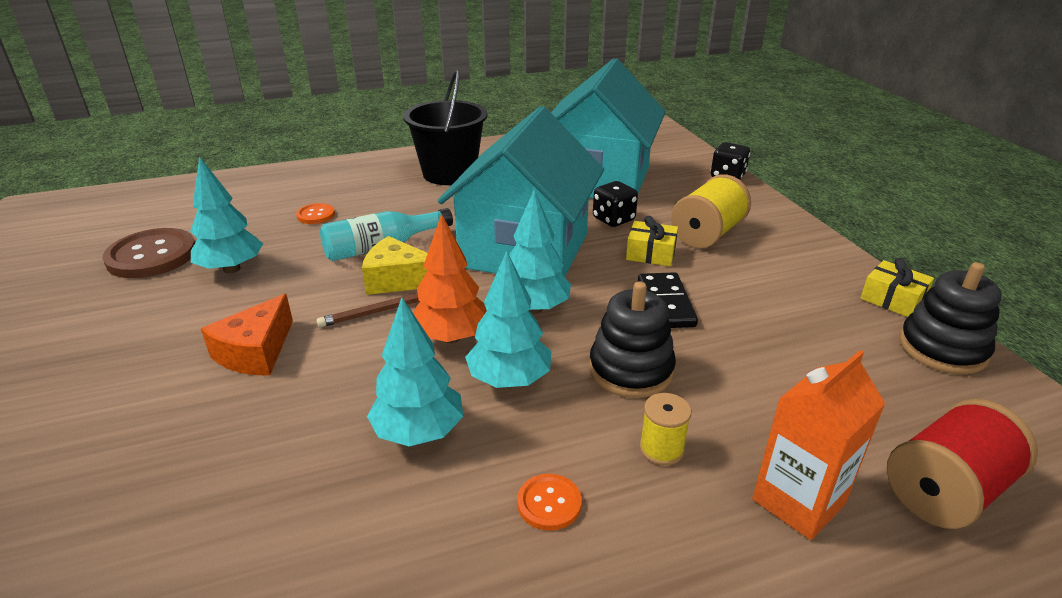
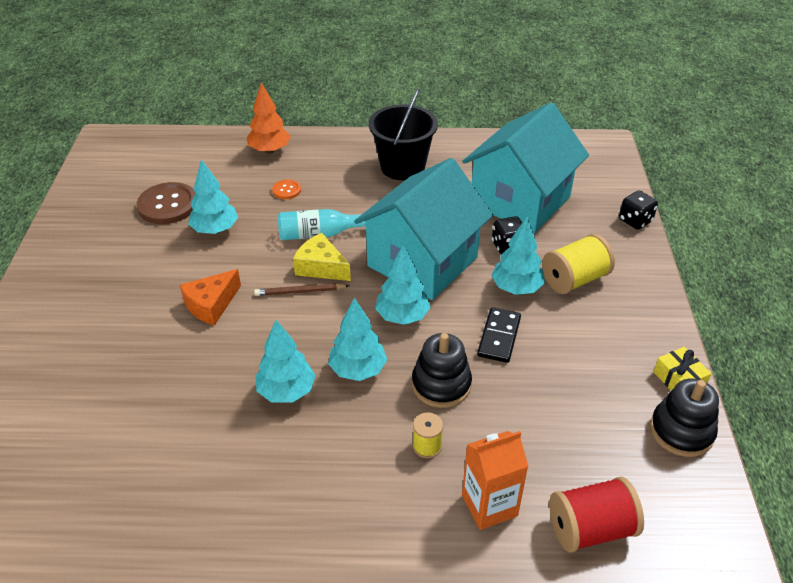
camera: 20 degrees right, 10 degrees up
orange tree [413,213,487,343] -> orange tree moved to [247,83,291,154]
orange button [517,474,582,531] -> none
yellow gift [626,216,678,266] -> turquoise tree [491,217,545,295]

